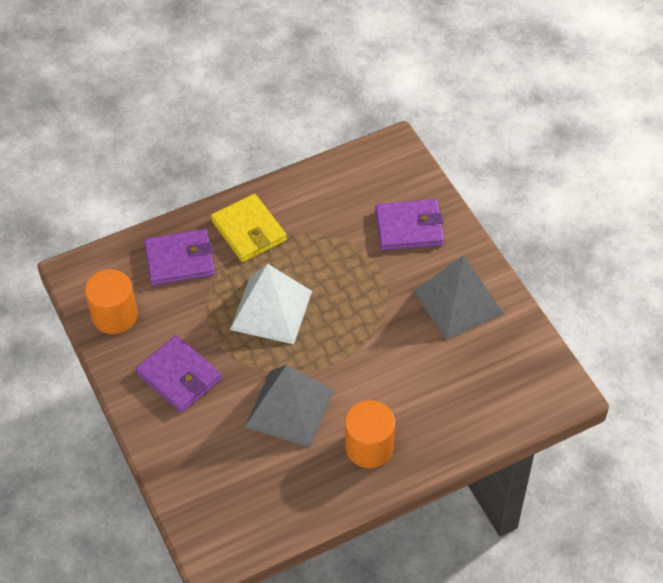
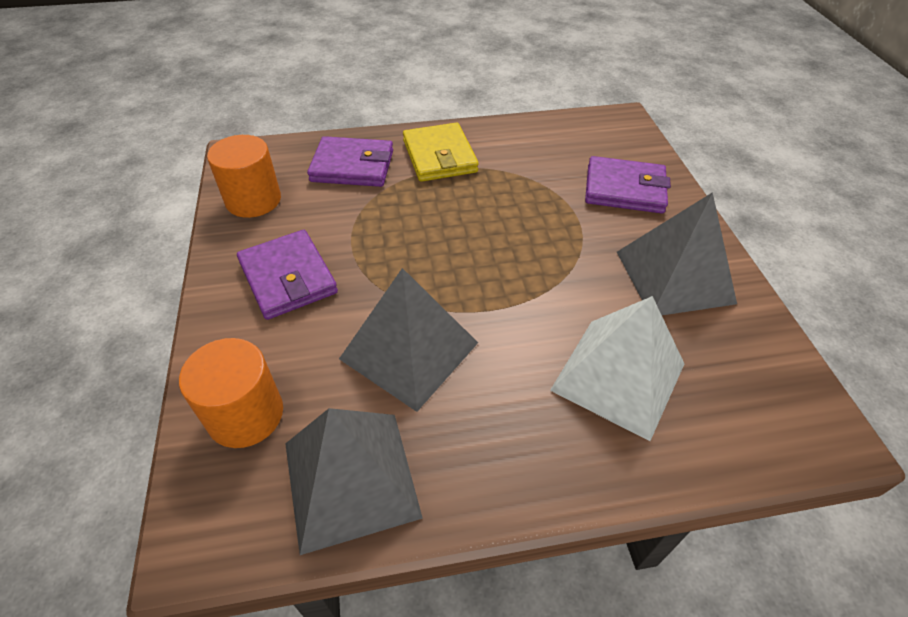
camera: 15 degrees right, 5 degrees down
white pyramid [230,264,312,344] -> white pyramid moved to [550,296,684,441]
orange cylinder [345,400,395,468] -> orange cylinder moved to [179,338,283,448]
none -> grey pyramid [285,408,423,555]

